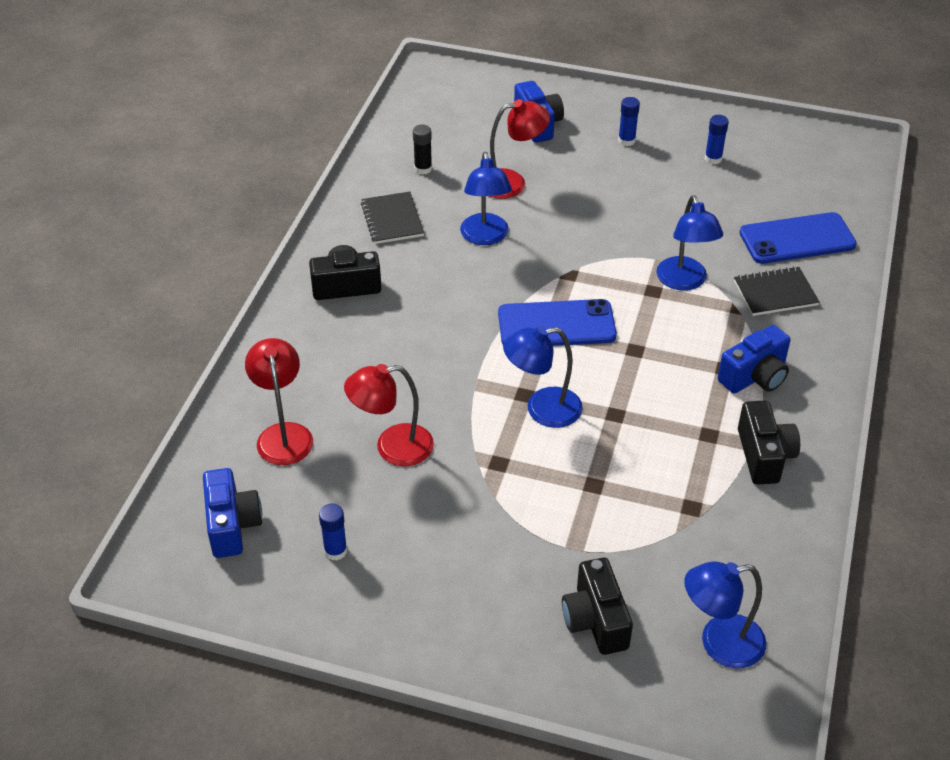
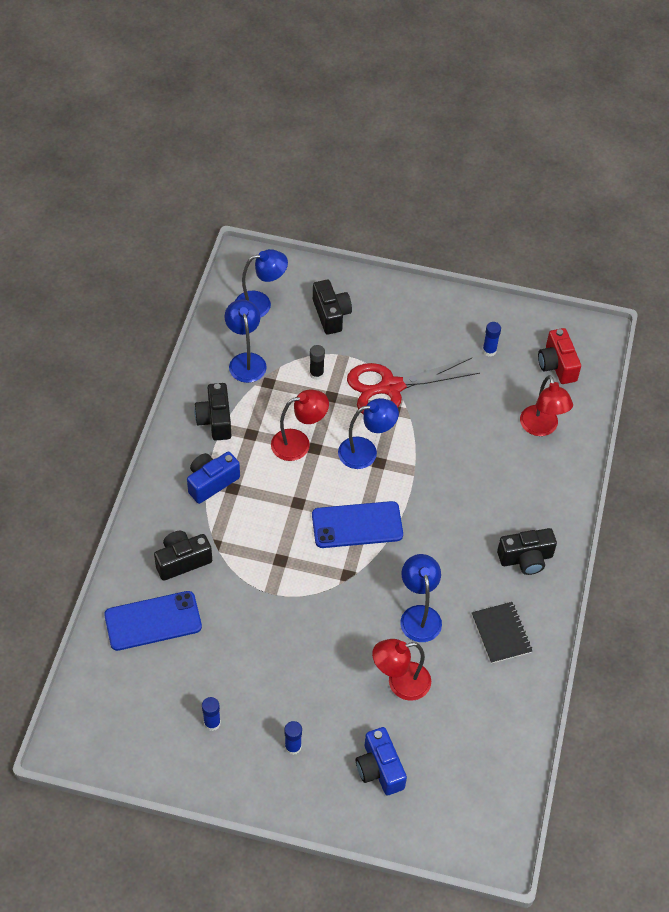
camera: 175 degrees right, 10 degrees up
blue camera [203,468,262,558] -> red camera [538,328,581,384]
red lamp [344,364,434,466] -> red lamp moved to [271,389,329,461]
black glue stick [413,125,432,175] -> black glue stick moved to [310,345,325,380]
blue lamp [656,195,723,291] -> blue lamp moved to [225,300,267,383]
black notebook [734,266,820,316] -> black camera [154,531,212,581]
none -> red scissors [347,358,480,414]

